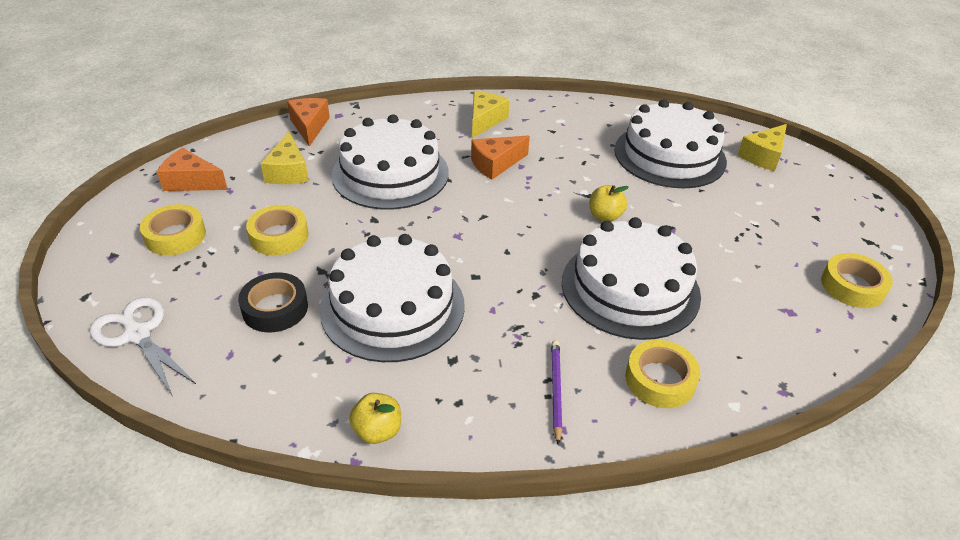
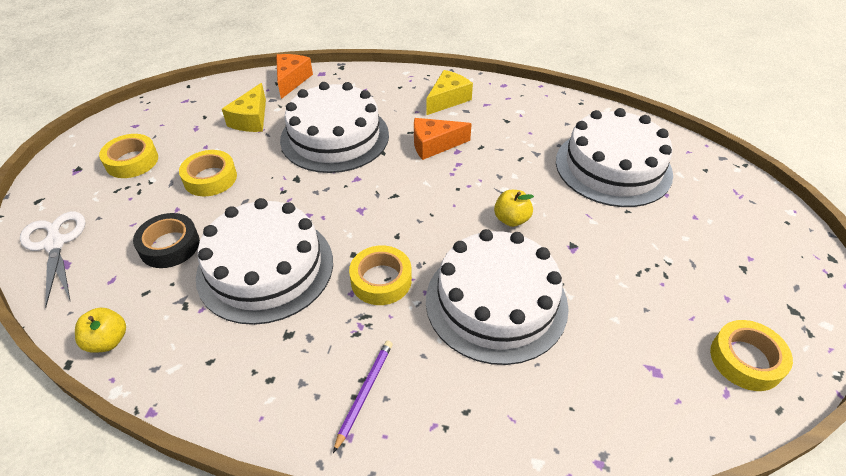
camera: 20 degrees right, 5 degrees up
orange cheese [157,148,228,191] -> none
yellow apple [349,393,401,444] -> yellow apple moved to [75,308,126,353]
yellow tape [625,340,700,408] -> yellow tape moved to [349,245,412,305]
yellow cheese [738,124,787,171] -> none

